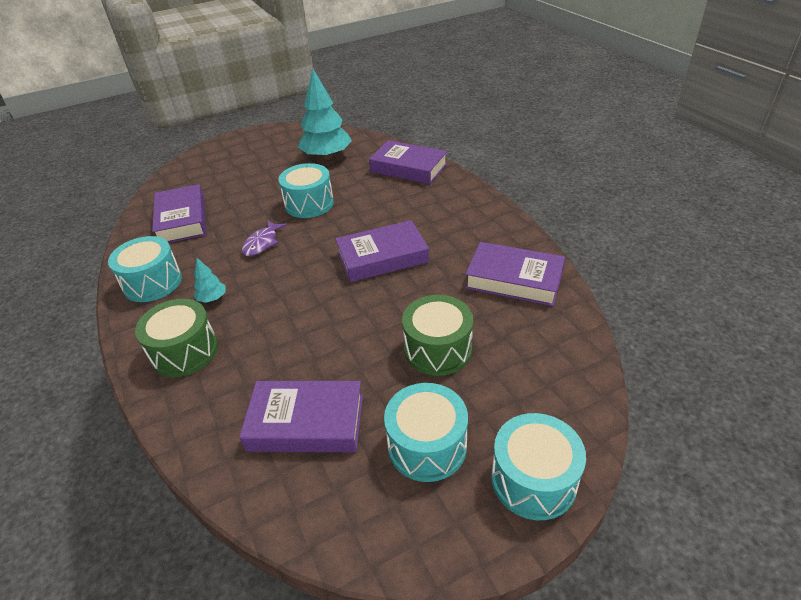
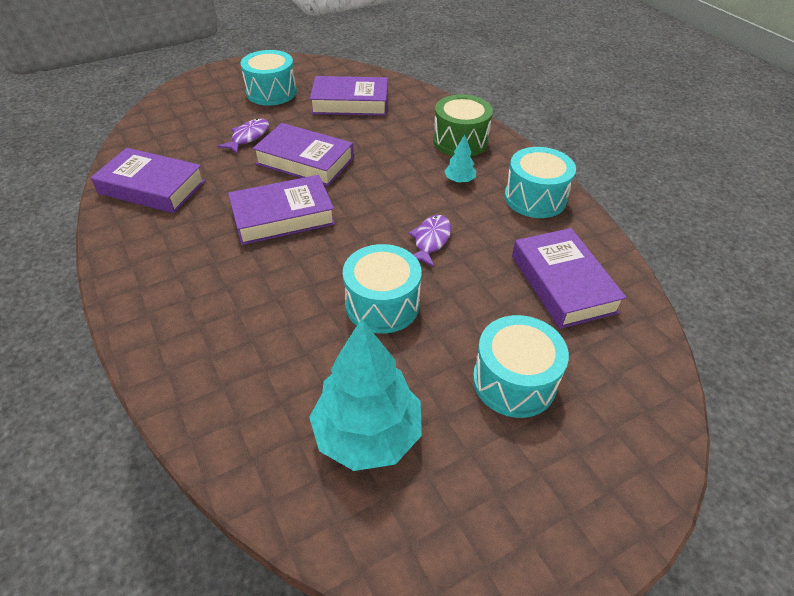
camera: 175 degrees right, 5 degrees up
purple book [369,140,447,184] -> purple book moved to [252,123,354,186]
green drum [402,295,473,376] -> purple fish [217,118,269,154]
turquoise drum [491,413,586,520] -> turquoise drum moved to [473,315,569,418]

